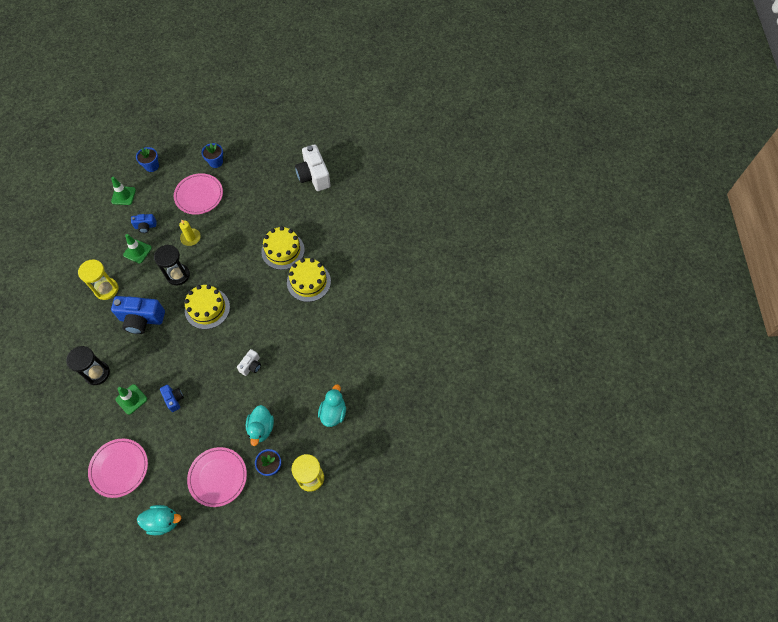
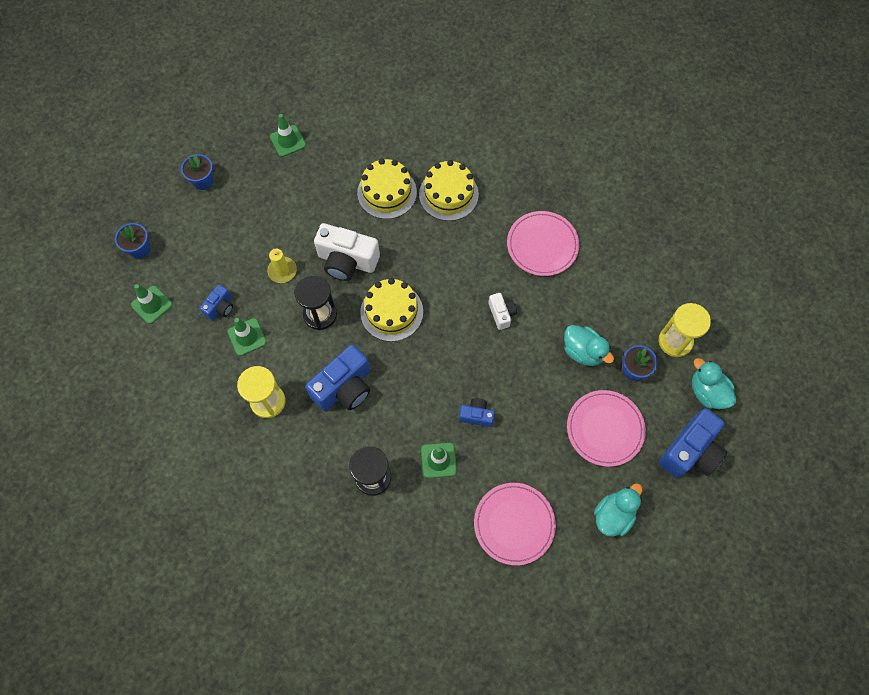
camera: 50 degrees left, 5 degrees up
pink plate [174,173,223,215] -> pink plate moved to [507,211,579,276]
white camera [295,144,331,191] -> white camera moved to [314,223,380,281]
turquoise duck [318,384,346,427] -> turquoise duck moved to [692,358,736,409]
none -> green traffic cone [270,114,306,157]
none -> blue camera [659,408,727,478]

